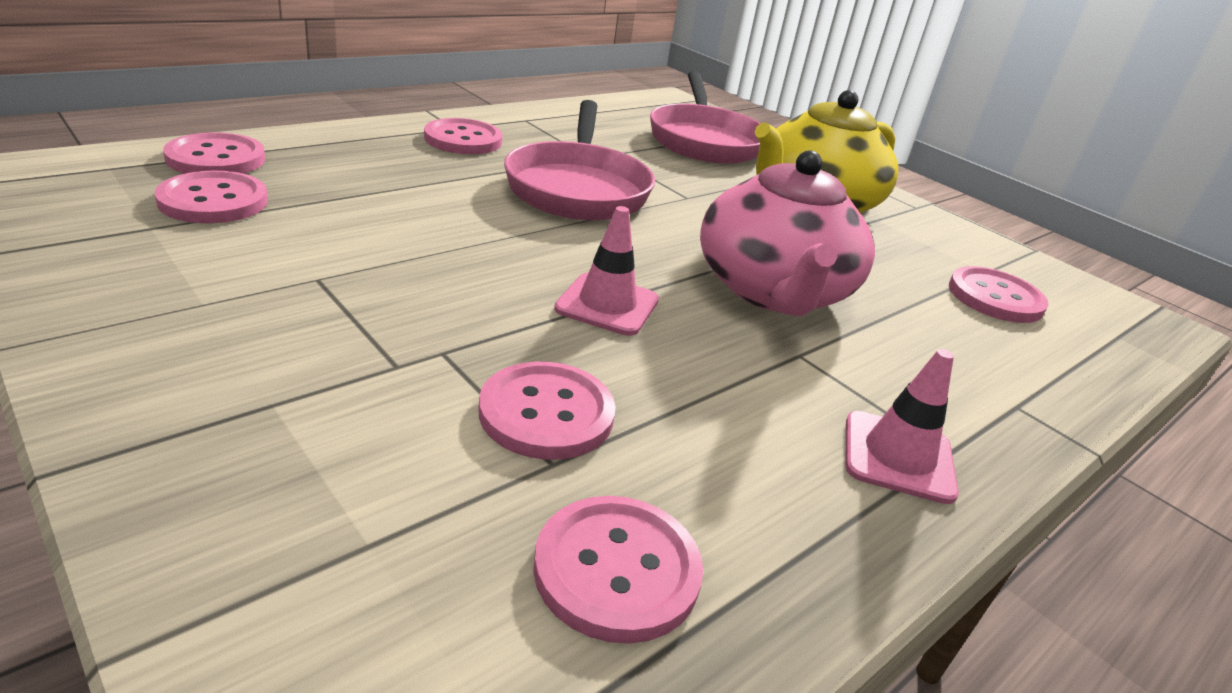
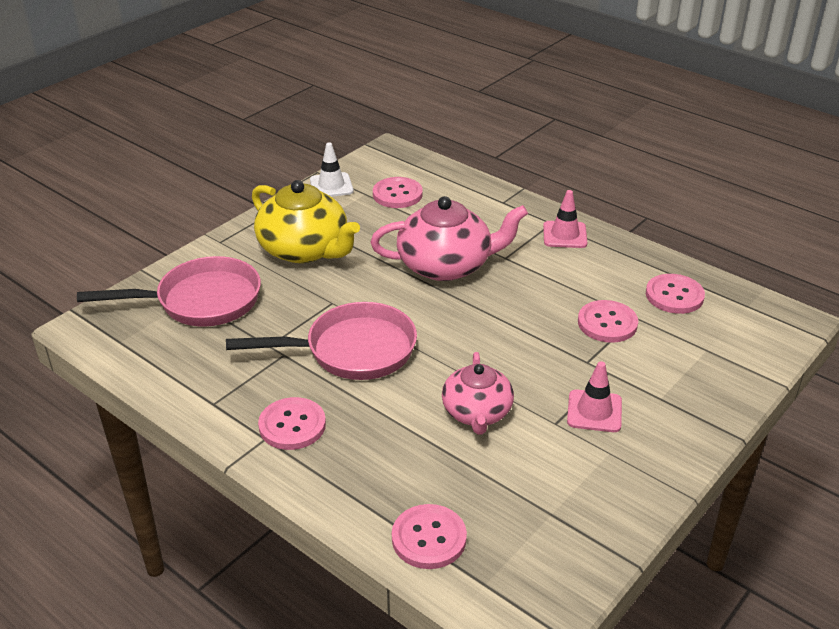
camera: 95 degrees left, 5 degrees up
pink button [155,170,268,223] -> none
pink traffic cone [554,206,659,336] -> pink traffic cone moved to [567,361,622,432]
none -> white traffic cone [310,142,353,197]
none -> pink teapot [442,352,514,435]

